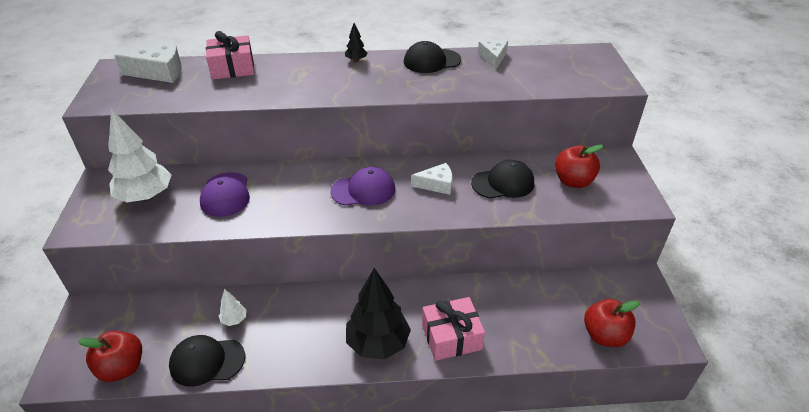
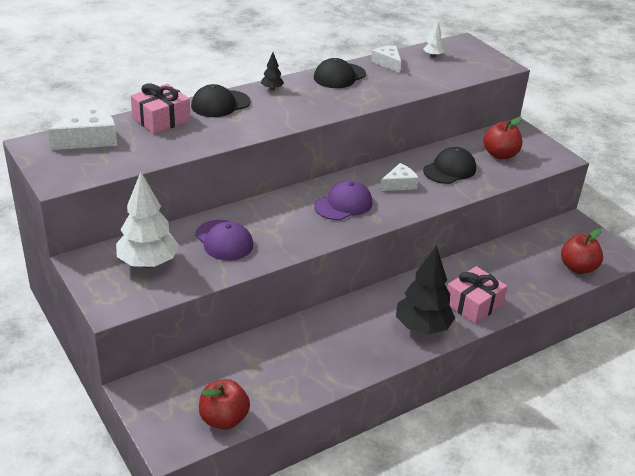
camera: 30 degrees left, 5 degrees down
black cap [169,335,245,387] -> black cap moved to [191,84,251,117]
white tree [219,289,247,326] -> white tree moved to [423,22,444,57]

